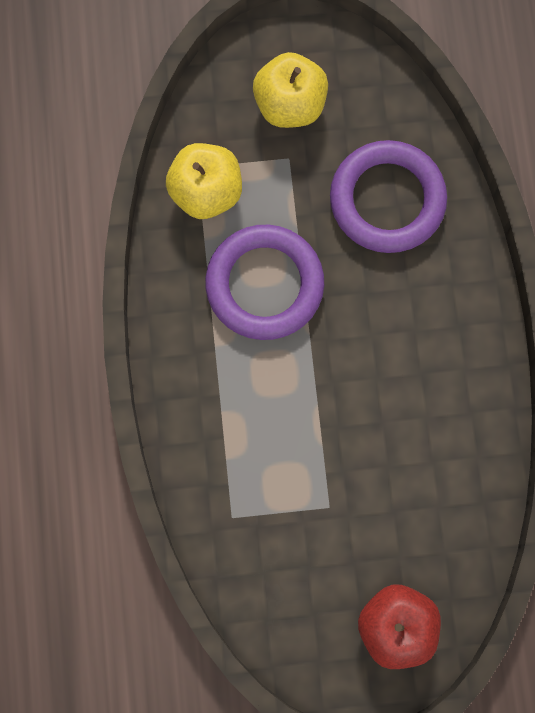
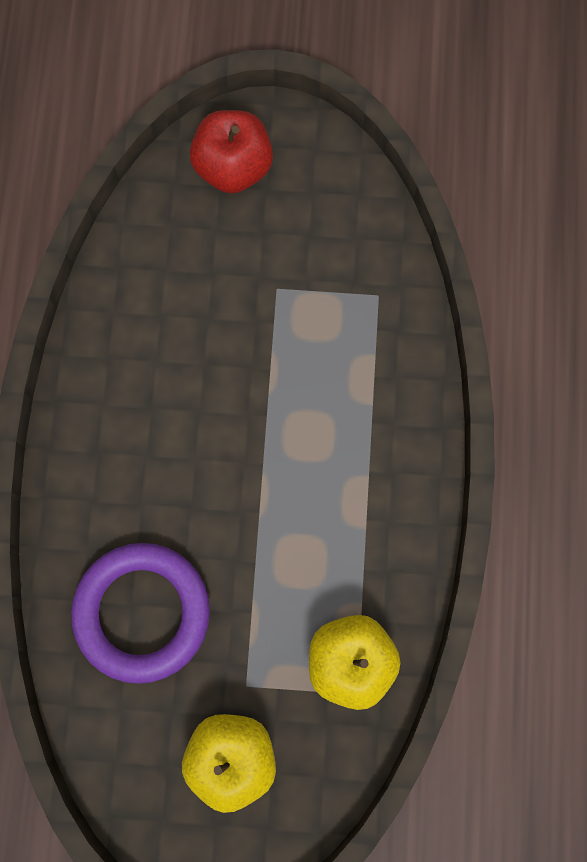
camera: 170 degrees left, 0 degrees up
purple ring [205,225,324,340] -> none

